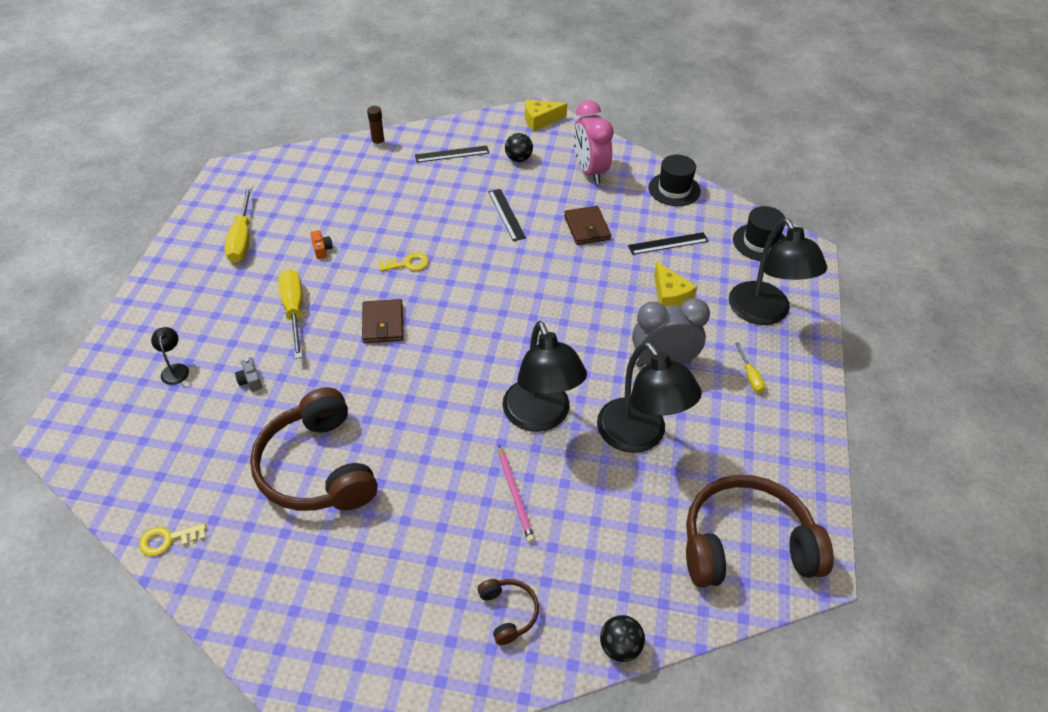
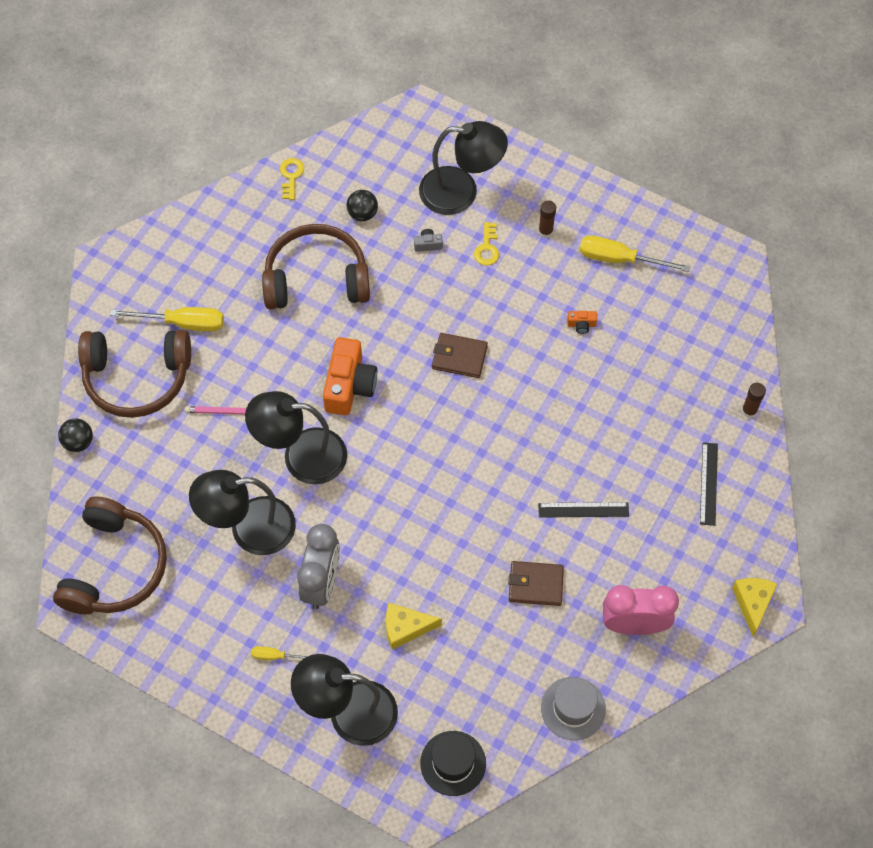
camera: 110 degrees right, 15 degrees up
black lamp [151,327,189,385] -> black lamp [419,121,508,215], size x2.42
yellow screwdriver [279,269,303,359] -> yellow screwdriver moved to [110,307,224,332]
yellow key [379,253,429,271] -> yellow key moved to [474,222,499,266]
brown headphones [478,579,539,645] -> brown headphones [78,330,191,418], size x2.26
black ball [505,133,533,162] -> black ball moved to [347,190,378,221]
black ruler [628,232,709,255] -> none
black hat [649,155,701,206] -> grey hat [541,677,606,740]
none -> orange camera [323,337,377,415]
none -> brown glue stick [538,201,556,238]

